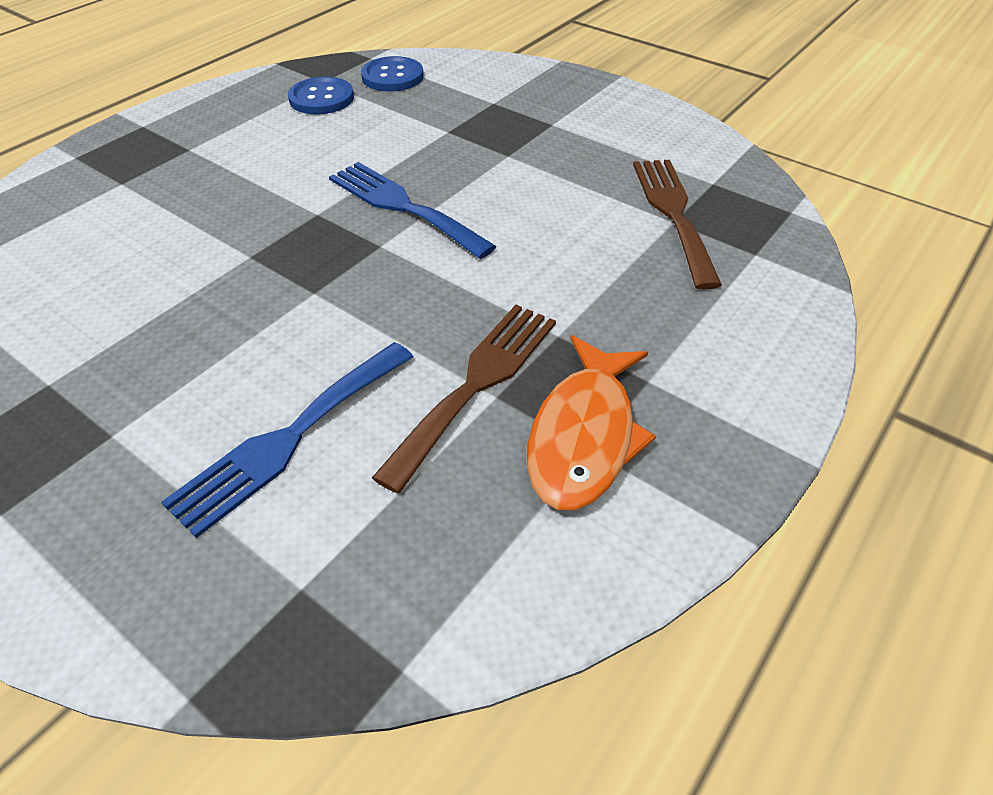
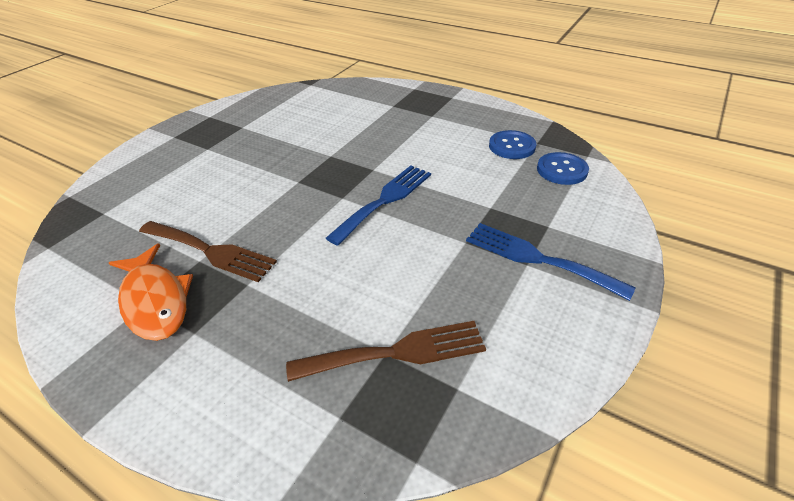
camera: 85 degrees right, 5 degrees down
blue fork [161,342,413,538] -> blue fork moved to [466,223,636,301]
orange fish [527,335,656,510] -> orange fish turned 135 degrees counterclockwise [109,243,193,341]

